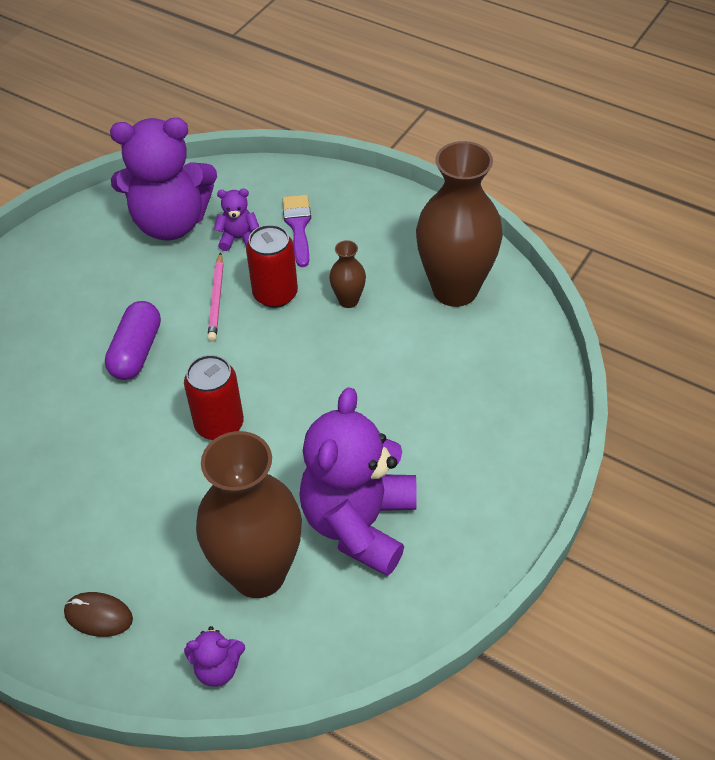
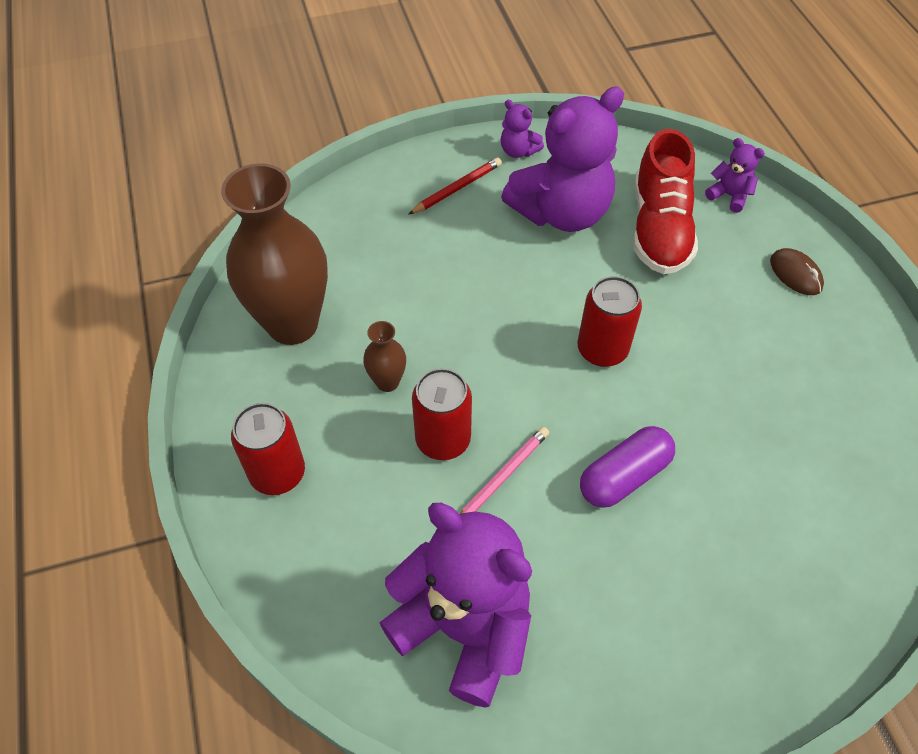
camera: 140 degrees left, 5 degrees up
brown vase [196,431,302,598] -> red shoe [633,129,698,274]
purple teddy bear [214,189,259,251] -> purple teddy bear moved to [501,100,544,158]
purple brush [282,195,311,267] -> none
none -> red can [231,403,305,495]
none -> red pencil [408,157,502,215]

